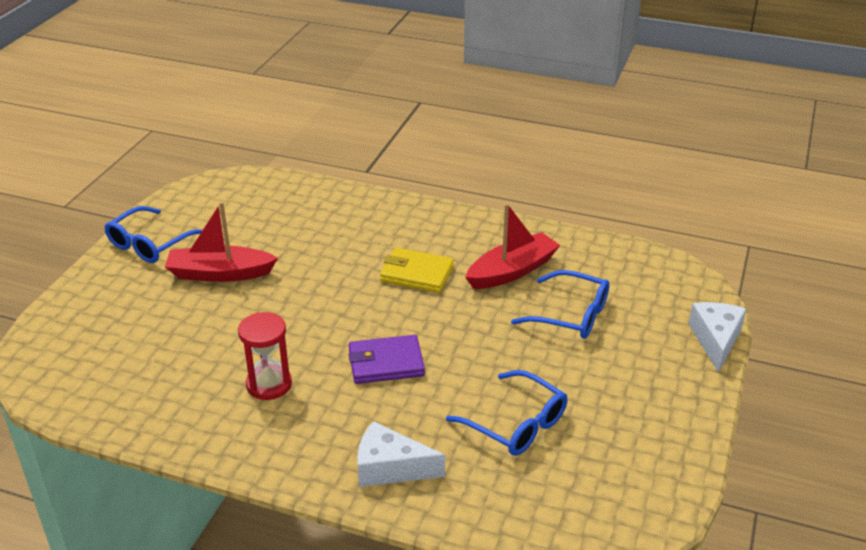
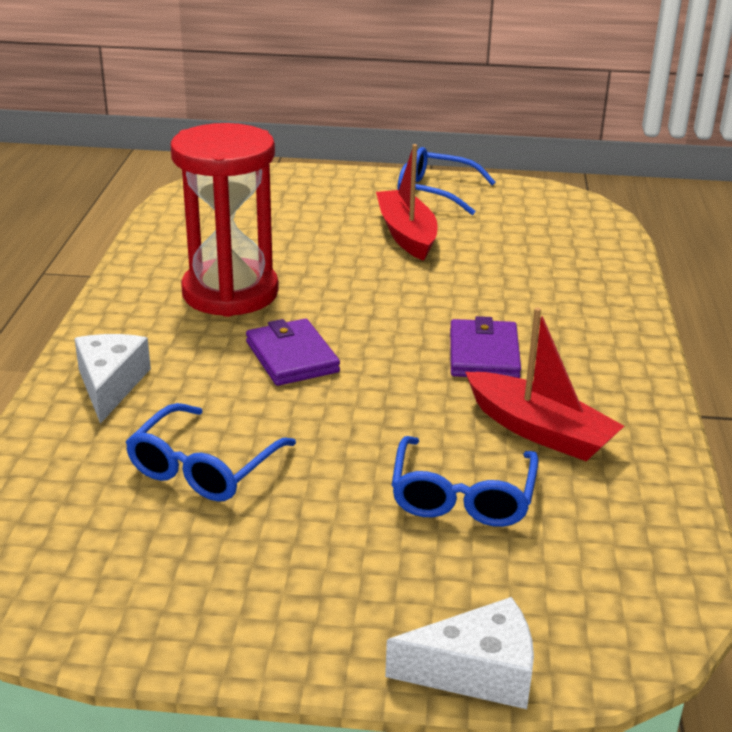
camera: 75 degrees right, 5 degrees down
red hourglass [238,312,292,400] -> red hourglass [170,123,279,317], size x1.85
yellow wallet [380,248,454,293] -> purple wallet [450,316,521,378]

